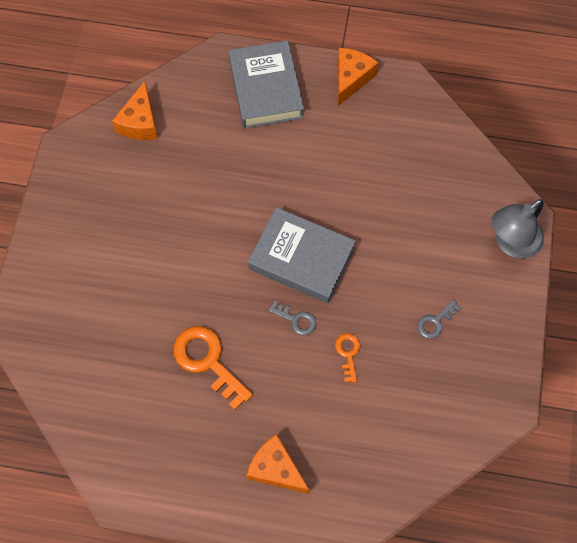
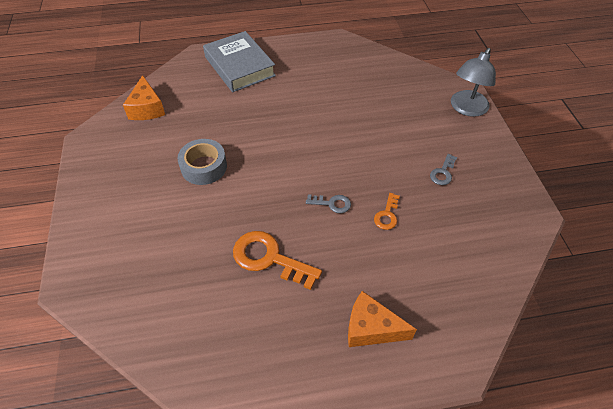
camera: 20 degrees left, 15 degrees down
grey book [248,207,356,303] -> none
orange key [335,333,360,383] -> orange key turned 135 degrees counterclockwise [374,193,400,230]
orange cheese [338,48,379,106] -> none
none -> grey tape [177,139,227,185]

